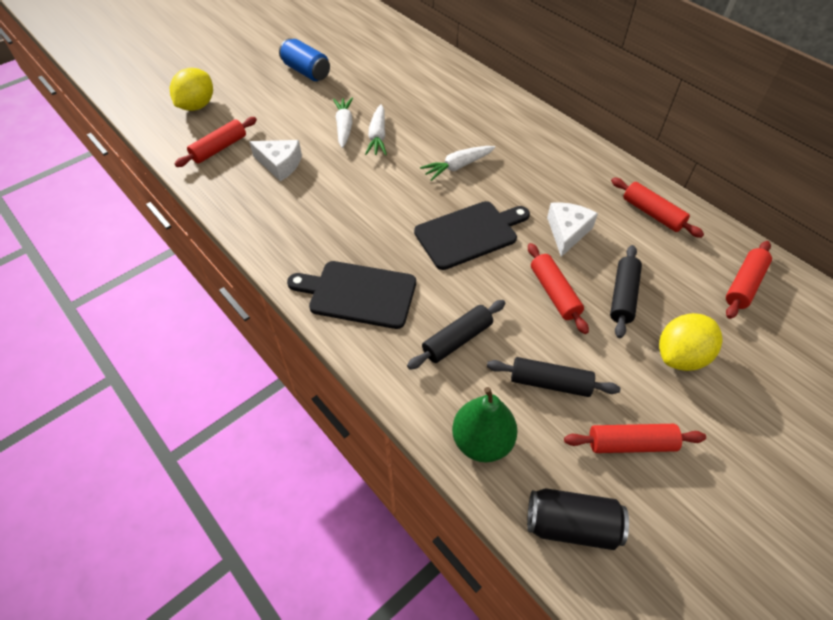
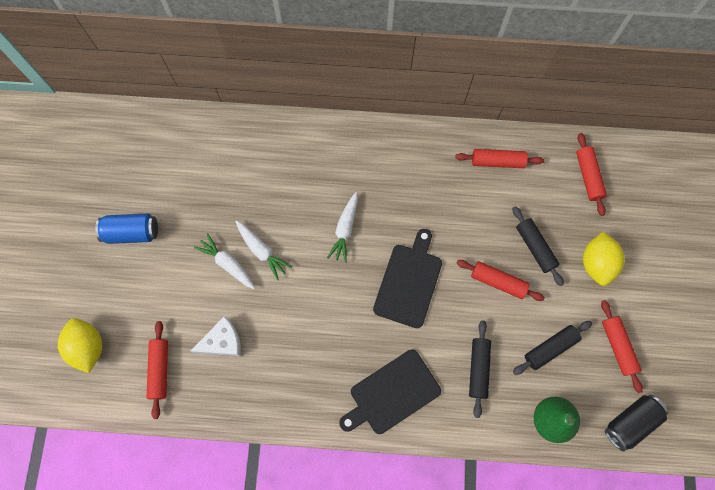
camera: 45 degrees left, 20 degrees up
white cheese [547,202,598,257] -> none
red rolling pin [564,424,706,453] -> red rolling pin turned 60 degrees counterclockwise [601,300,643,393]

